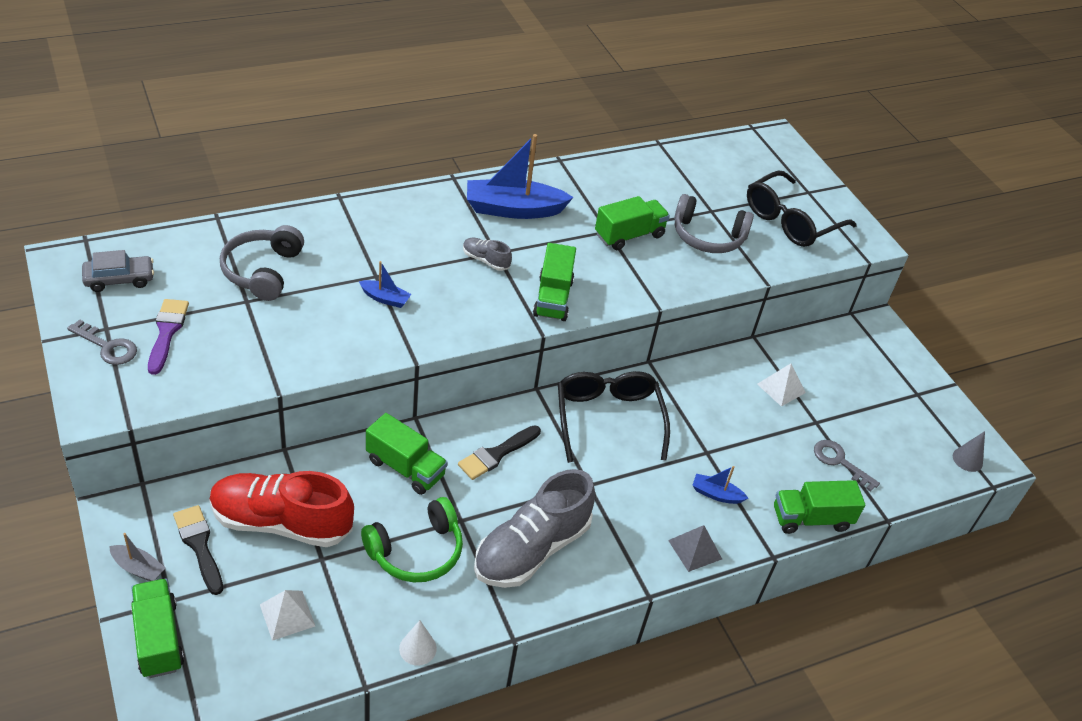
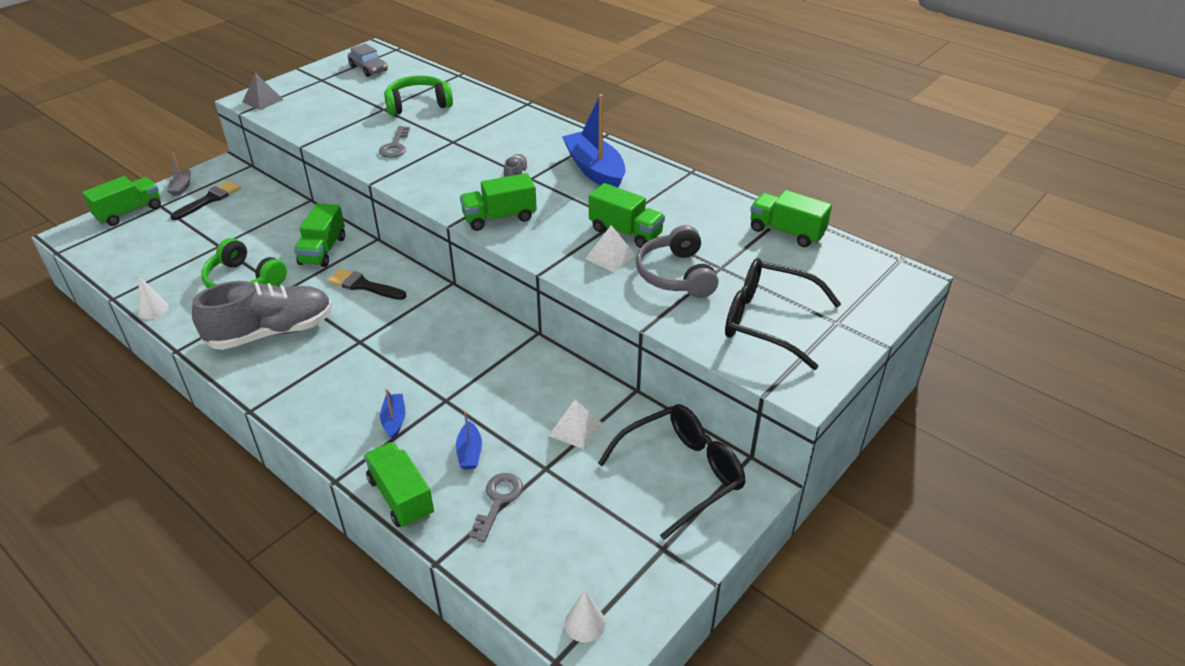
camera: 70 degrees right, 5 degrees down
grey key [67,319,137,365] -> grey key moved to [379,126,410,158]
purple brush [148,299,189,375] -> none
red shoe [210,471,354,547] -> none
grey headphones [220,225,304,301] -> green headphones [384,75,453,115]
white pyramid [260,590,315,641] -> white pyramid moved to [585,225,636,272]
blue boat [359,261,411,308] -> blue boat moved to [456,411,482,469]
grey shoe [474,469,595,588] -> grey shoe turned 135 degrees clockwise [192,281,333,350]
black glasses [558,371,670,463] -> black glasses moved to [598,404,746,540]
grey pyramid [668,525,722,572] -> grey pyramid moved to [242,73,283,110]
grey cone [953,431,985,472] -> white cone [565,590,606,643]
none -> green truck [750,190,832,247]

